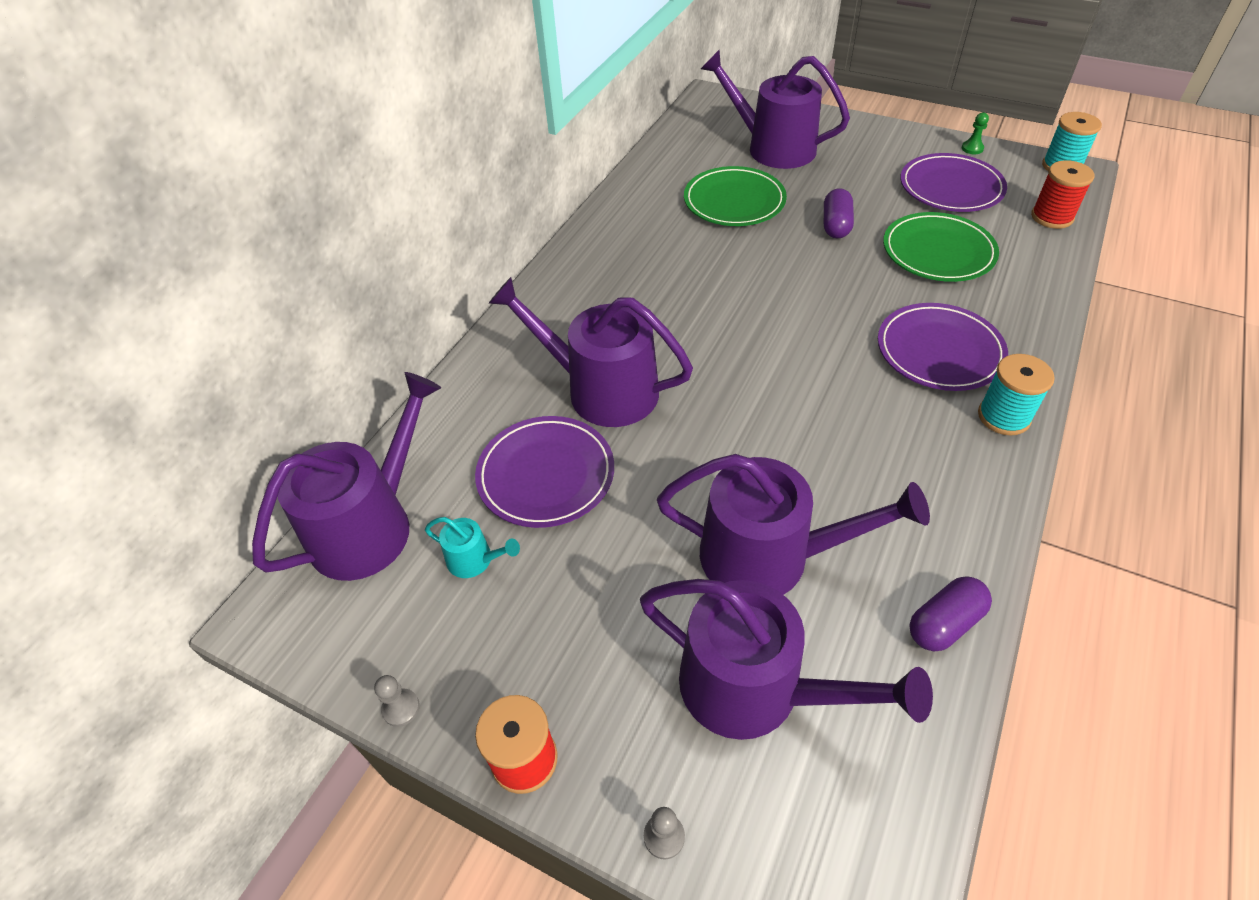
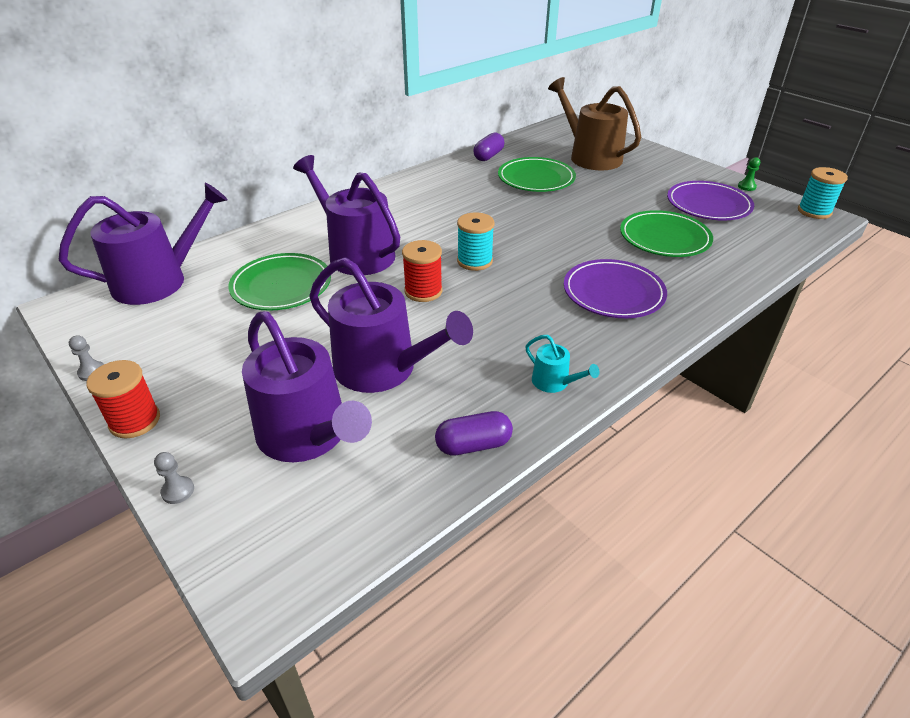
camera: 20 degrees right, 10 degrees down
turquoise watering can [425,517,520,578] -> turquoise watering can moved to [525,335,600,393]
purple plate [475,416,614,528] -> green plate [229,253,331,311]
purple watering can [701,50,850,169] -> brown watering can [548,77,641,171]
purple capsule [824,188,854,238] -> purple capsule moved to [473,133,504,161]
turquoise spool [978,354,1055,436] -> turquoise spool moved to [457,212,494,271]
red spool [1031,160,1094,229] -> red spool moved to [402,240,442,302]

